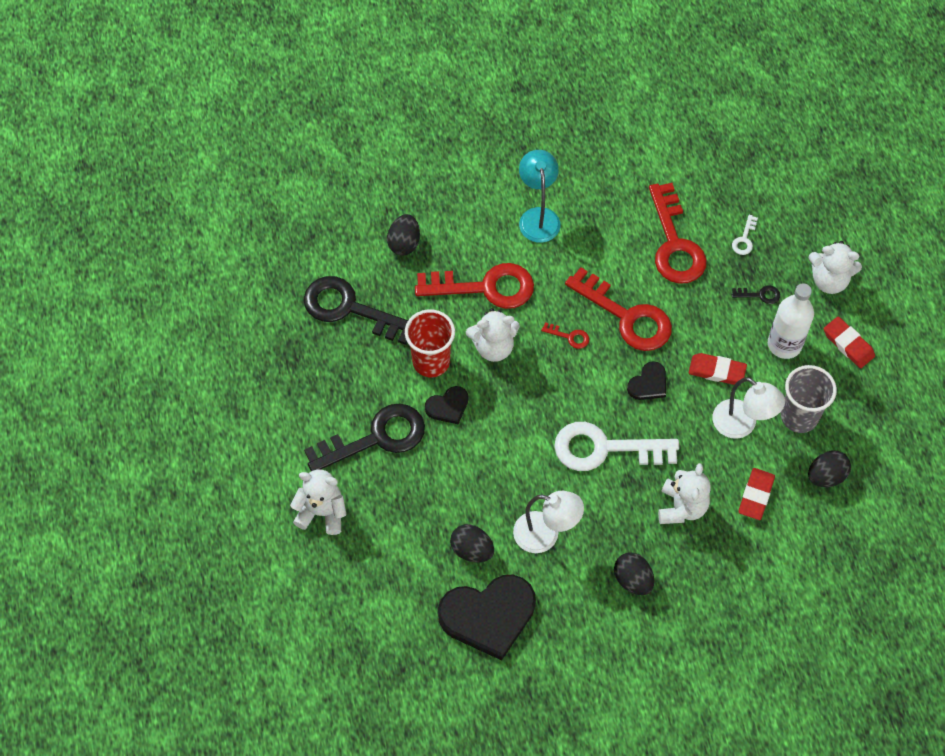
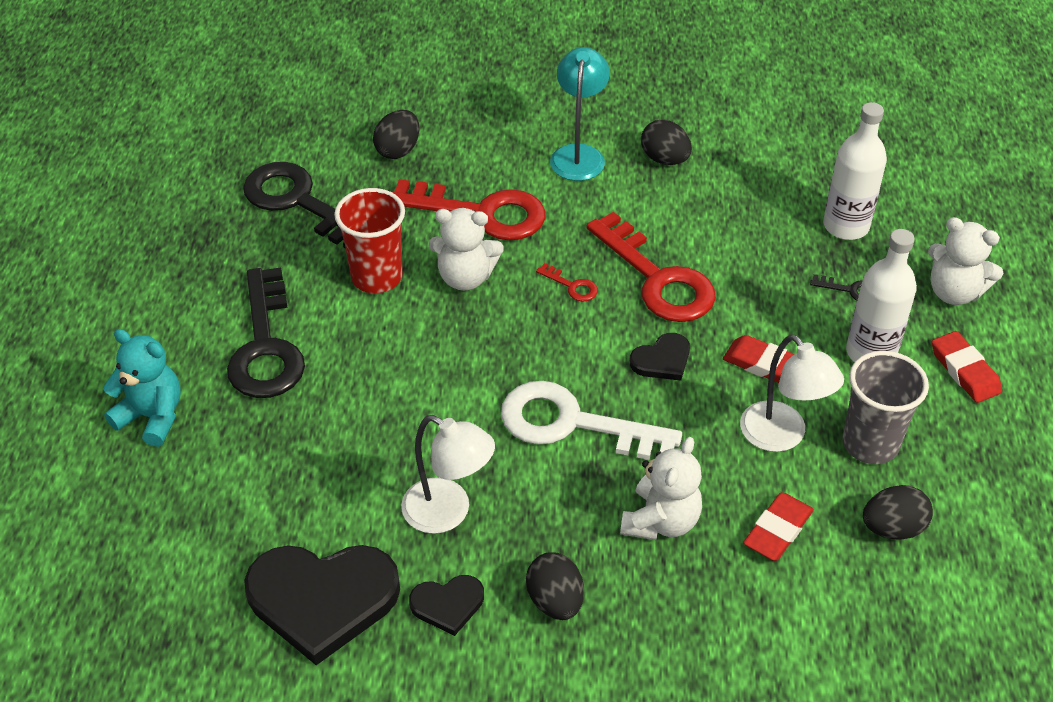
camera: 15 degrees right, 15 degrees down
white teddy bear [290,469,347,535] -> turquoise teddy bear [103,329,181,447]
black key [304,403,425,471] -> black key turned 90 degrees clockwise [227,267,305,398]
black heart [425,386,468,424] -> black heart moved to [409,575,484,636]
black egg [450,524,494,563] -> black egg moved to [641,119,692,165]
red key [649,183,706,284] -> none
white key [732,215,758,255] -> white bottle [823,102,887,240]

